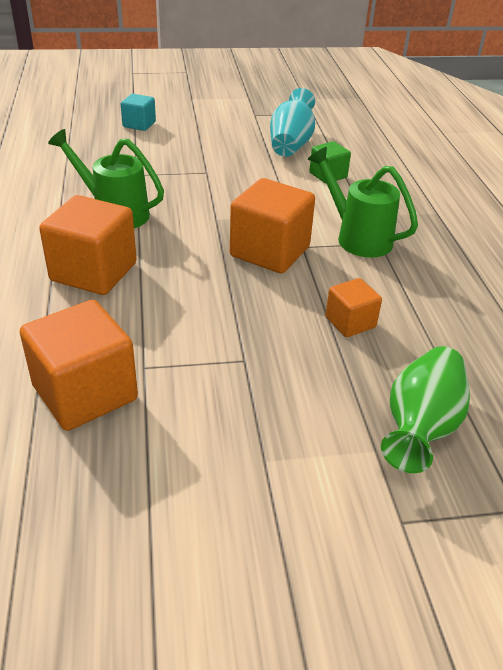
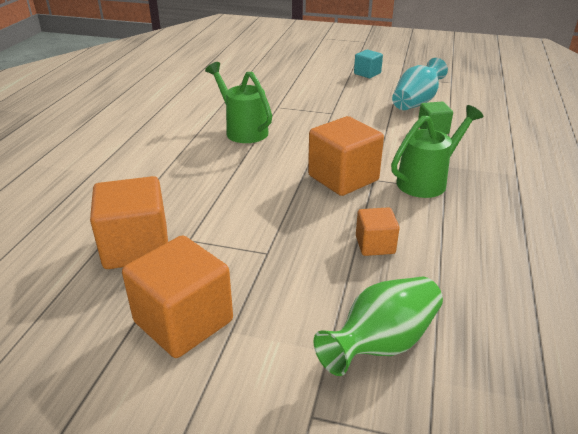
camera: 25 degrees right, 5 degrees down
orange cube [39,195,137,295] -> orange cube moved to [122,235,233,358]
turquoise cube [121,94,156,131] -> turquoise cube moved to [354,50,383,78]
green watering can [308,147,418,258] -> green watering can turned 75 degrees clockwise [391,105,483,198]

